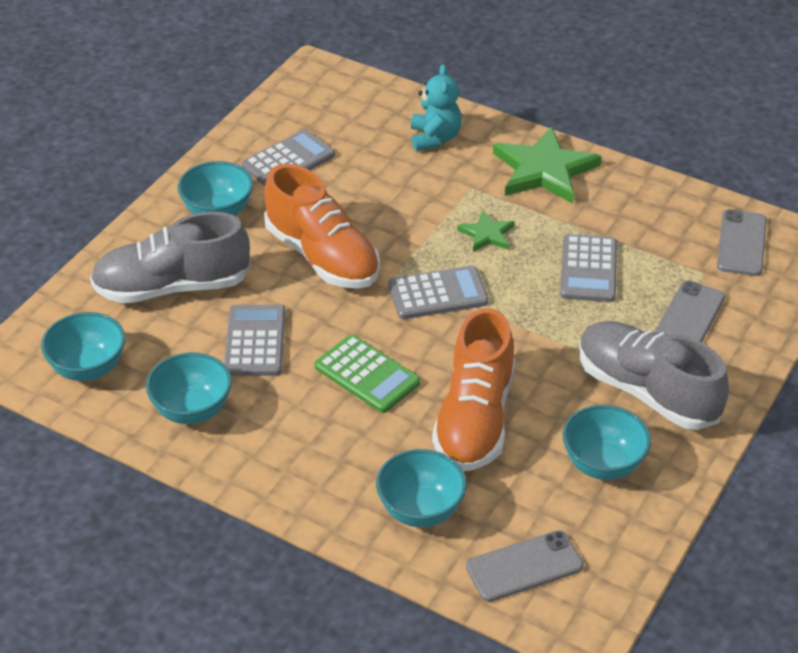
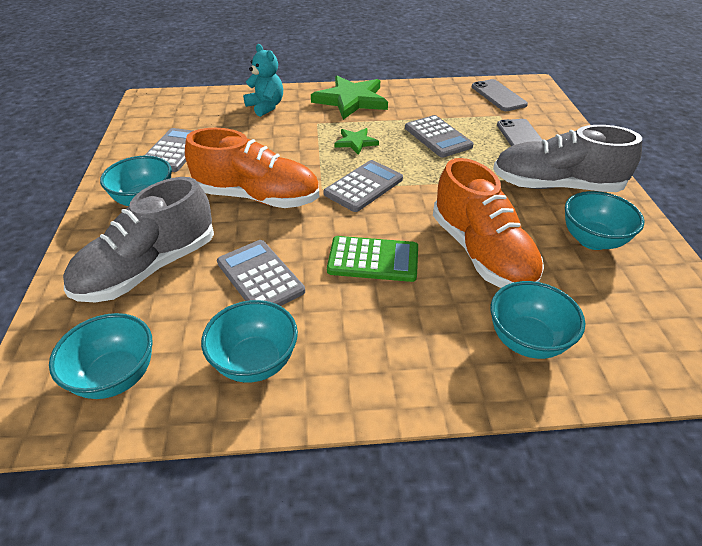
camera: 35 degrees left, 0 degrees up
grey phone [466,530,583,602] -> none

